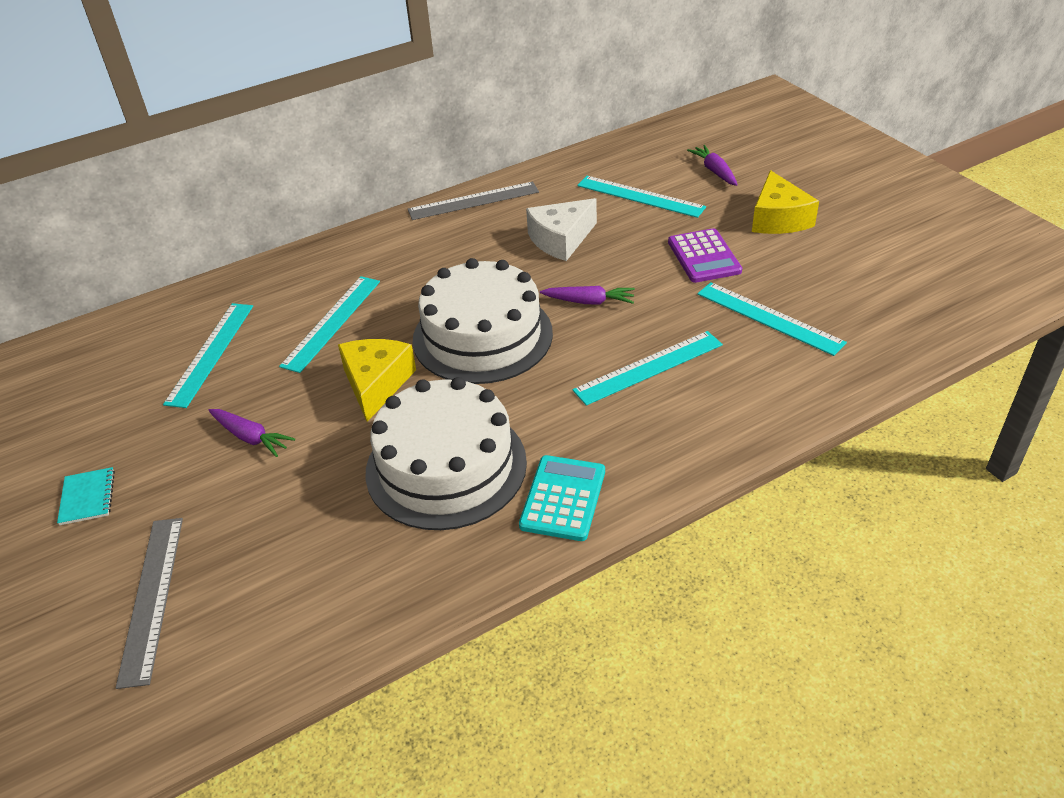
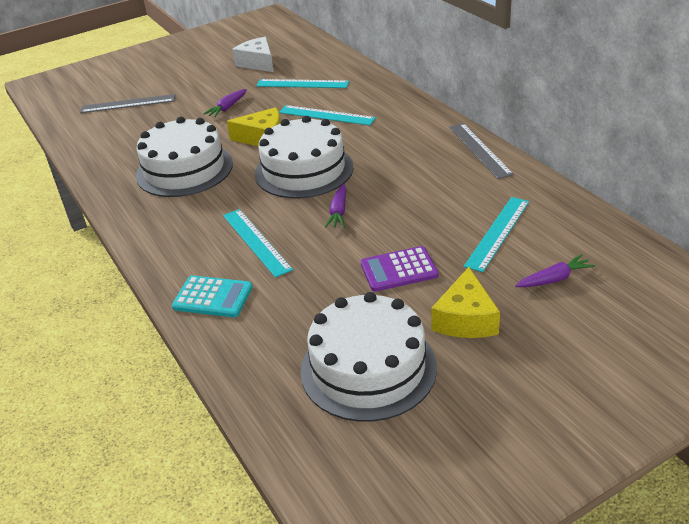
camera: 90 degrees right, 5 degrees down
turquoise notebook [57,467,115,525] -> none
turquoise calculator [519,455,605,541] -> turquoise calculator moved to [172,275,253,317]
white cheese [526,198,597,261] -> white cheese moved to [232,37,274,72]
turquoise ruler [698,282,847,356] -> none
yellow cheese [752,170,819,234] -> yellow cheese turned 75 degrees counterclockwise [431,267,500,338]
none -> white cake [300,292,437,422]

